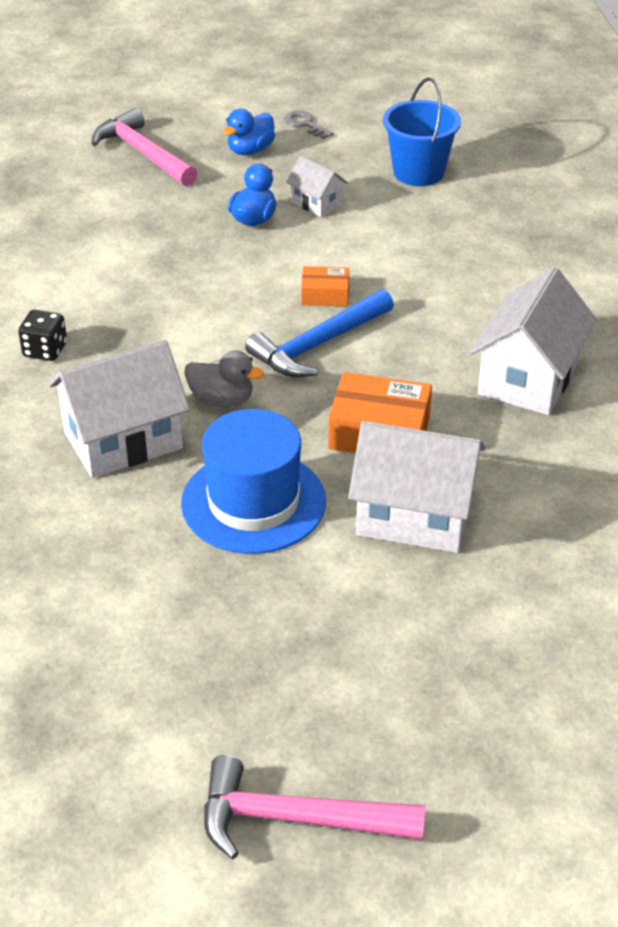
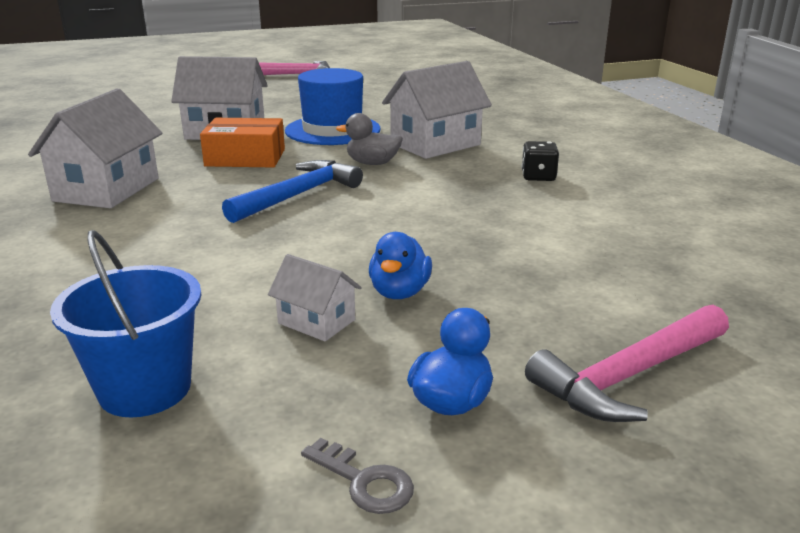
camera: 170 degrees right, 15 degrees down
pink hammer [92,108,198,186] -> pink hammer turned 105 degrees clockwise [525,305,729,422]
orange box [301,266,349,306] -> none

